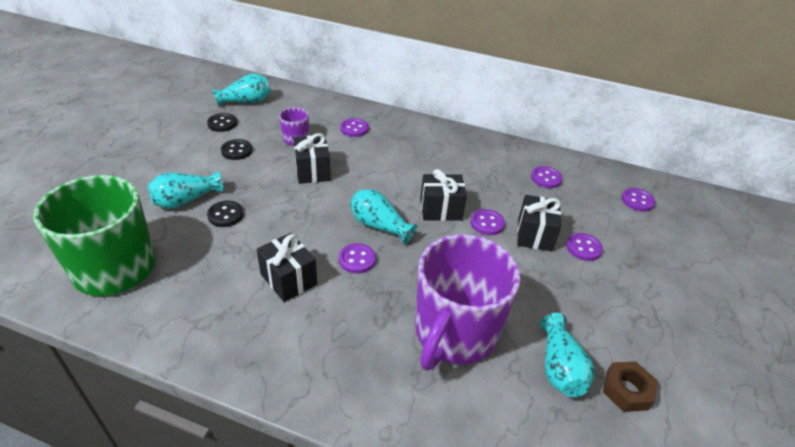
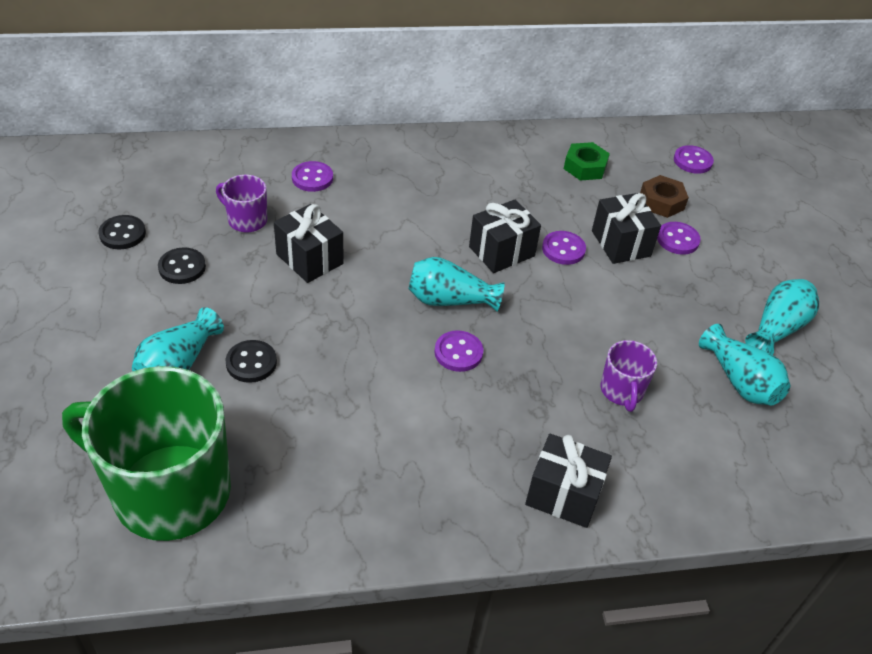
camera: 30 degrees left, 5 degrees up
turquoise vase [213,74,270,107] -> turquoise vase moved to [745,279,819,355]
black gift [257,233,317,302] -> black gift moved to [525,434,612,528]
purple mug [415,234,520,371] -> purple mug [601,340,657,412], size x0.44
purple button [531,166,563,188] -> green nut [564,142,610,181]
brown nut [603,361,657,412] -> brown nut moved to [640,175,689,218]

